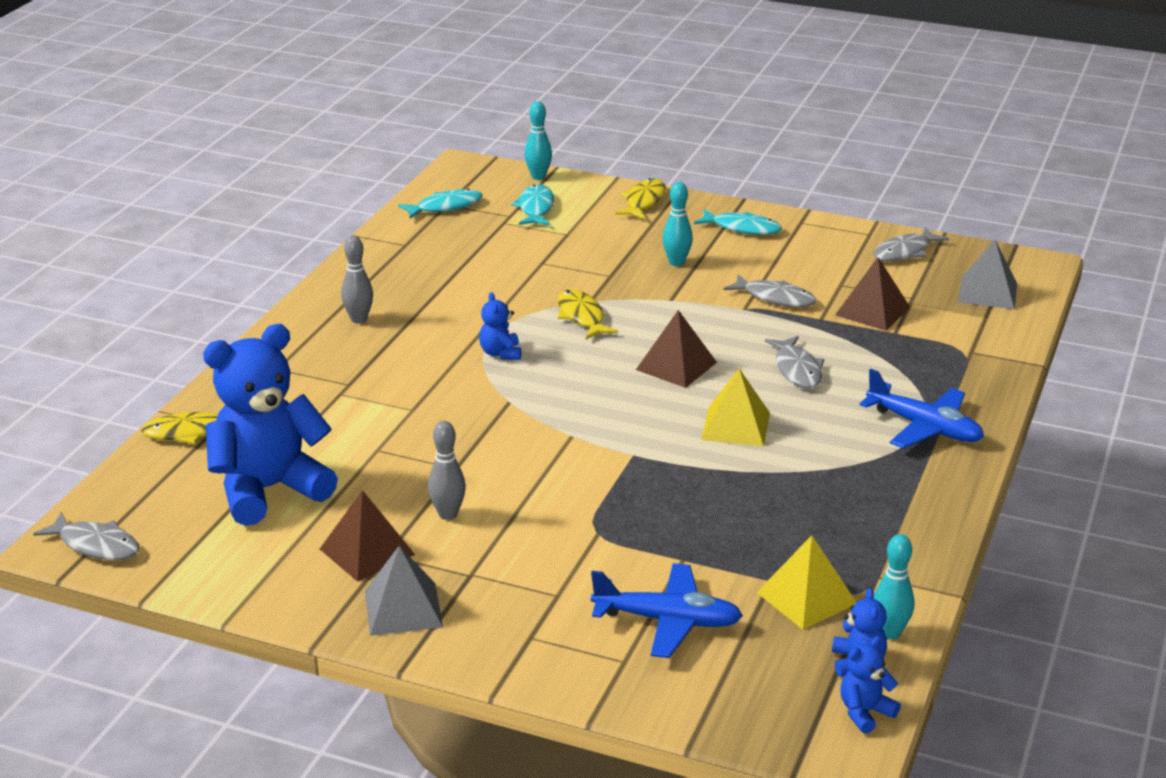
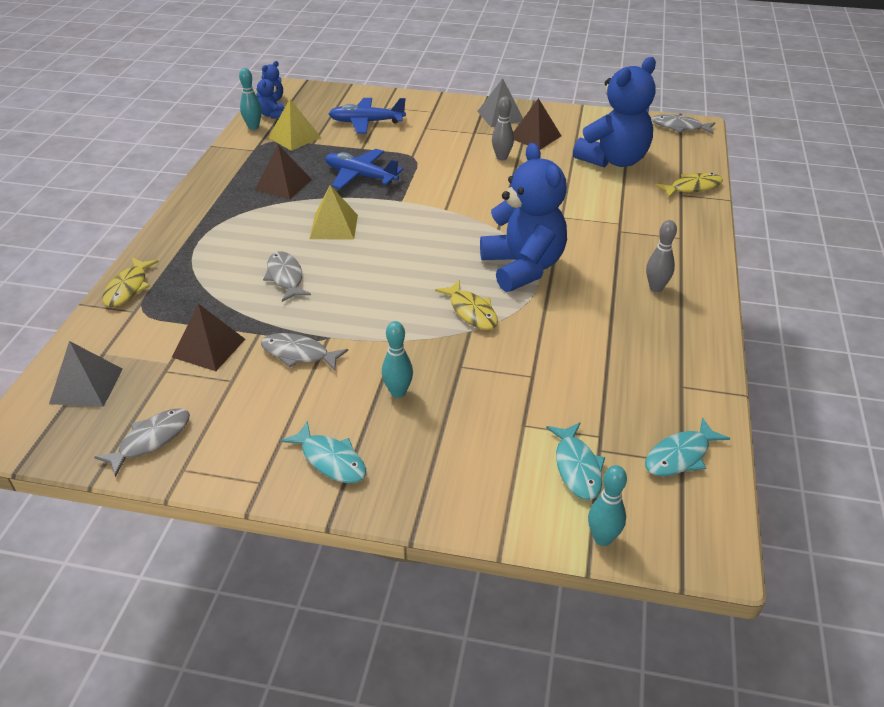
camera: 170 degrees right, 10 degrees up
blue teddy bear [479,292,521,360] -> blue teddy bear [480,143,567,292], size x2.42
yellow fish [616,178,666,219] -> yellow fish moved to [103,258,159,307]
brown pyramid [636,310,717,388] -> brown pyramid moved to [255,145,312,199]
turquoise fish [694,209,782,235] -> turquoise fish turned 150 degrees counterclockwise [281,422,366,483]
blue plane [859,369,984,449] -> blue plane moved to [325,149,403,189]

